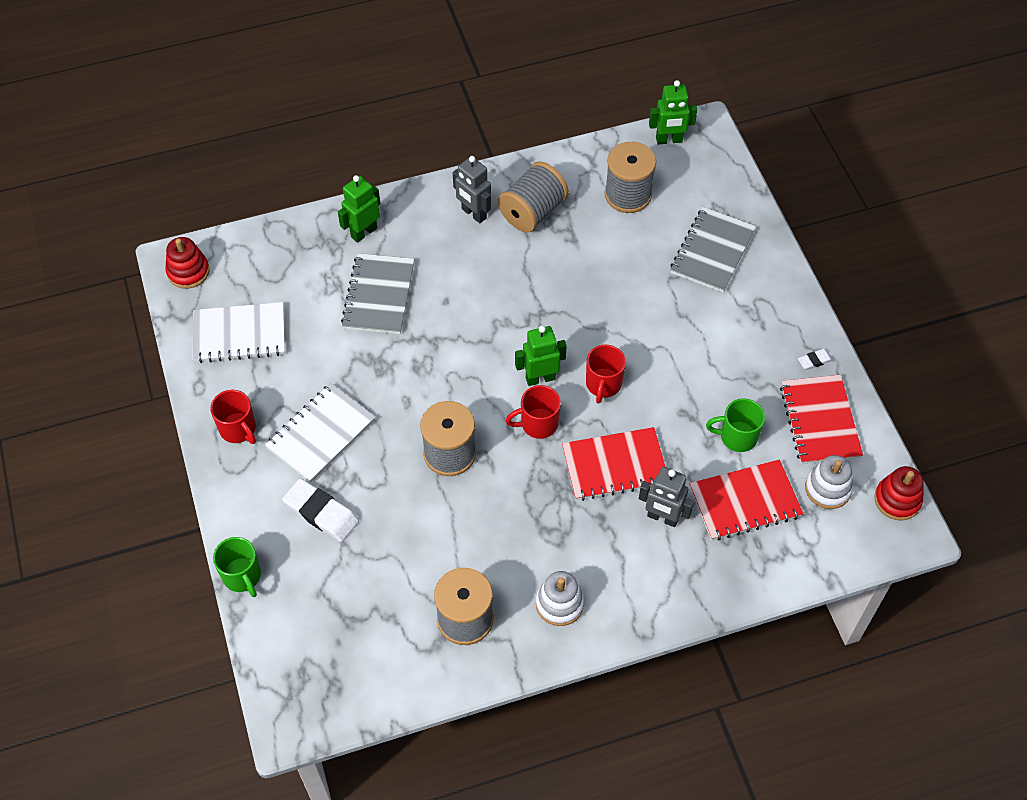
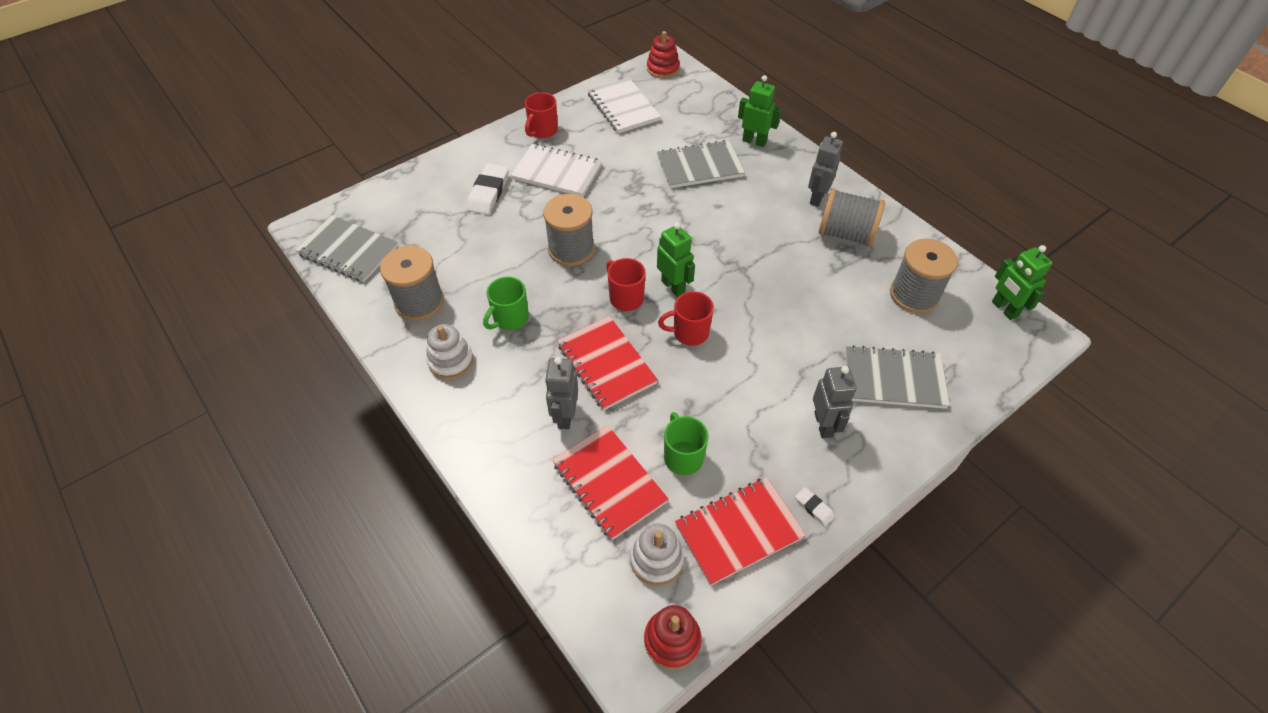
camera: 70 degrees right, 5 degrees down
green mug [213,537,261,597] -> green mug moved to [483,277,529,330]
none -> grey notebook [295,215,398,282]
none -> grey robot [813,366,856,438]

